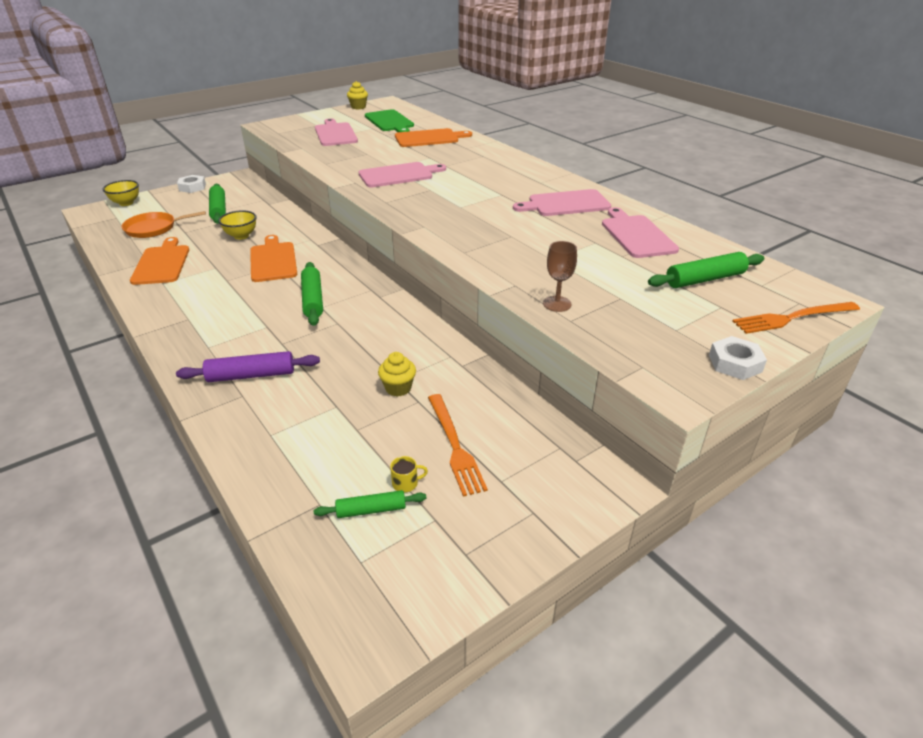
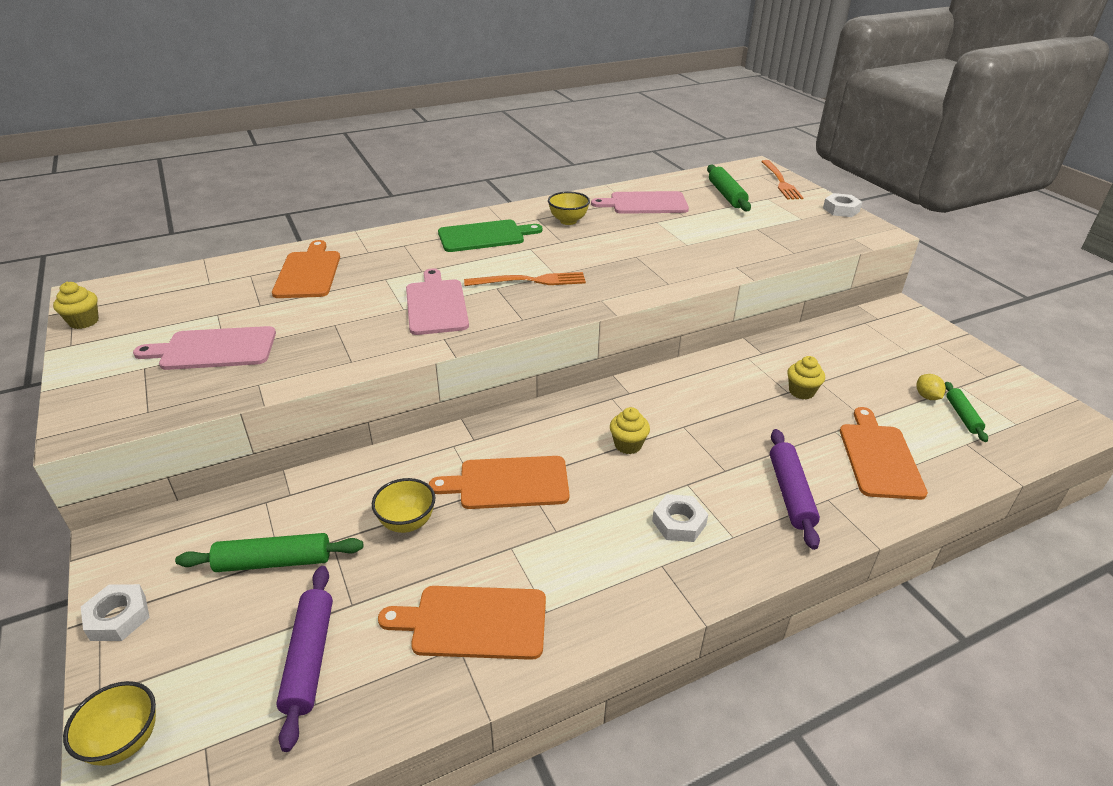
camera: 80 degrees left, 0 degrees up
orange pan [122,211,206,238] -> purple rolling pin [276,566,333,752]
green rolling pin [301,262,323,326] -> yellow cupcake [610,407,650,454]
green cutting board [365,109,414,132] -> green cutting board moved to [438,220,542,252]
yellow mug [390,456,428,493] -> yellow lemon [916,374,946,400]
orange fork [428,394,488,497] -> orange fork moved to [464,272,586,286]
pink cutting board [513,189,611,216] -> yellow bowl [548,191,590,225]
brown goblet [543,241,577,312] -> none
none -> white nut [652,494,708,542]
none -> orange cutting board [840,407,928,500]

